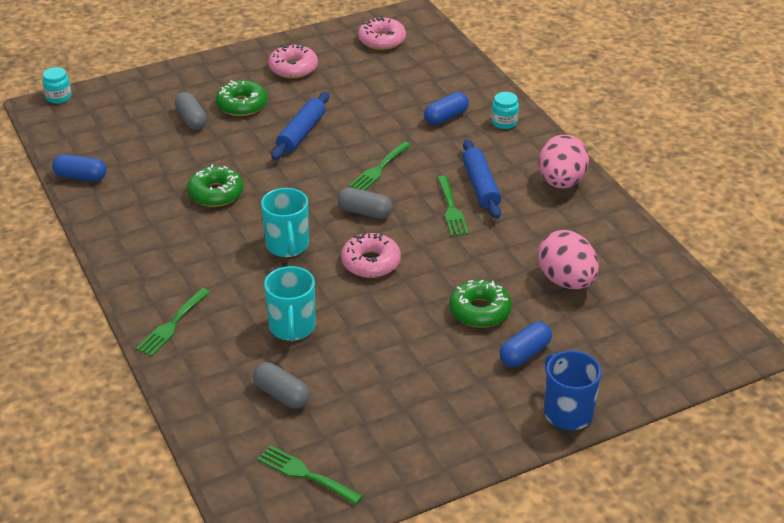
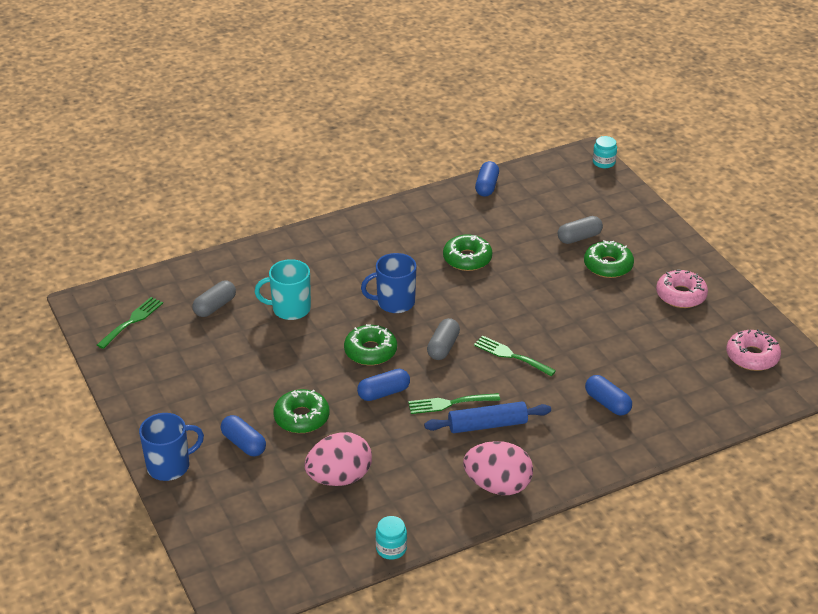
camera: 90 degrees right, 0 degrees up
green fork [136,288,210,356] -> none
turquoise mug [261,188,309,257] -> blue mug [361,253,417,313]
blue rolling pin [271,92,329,160] -> none
pink donut [341,232,401,278] -> green donut [344,324,397,365]
turquoise jar [491,92,519,129] -> turquoise jar moved to [375,516,407,560]
none -> blue capsule [357,369,410,401]

